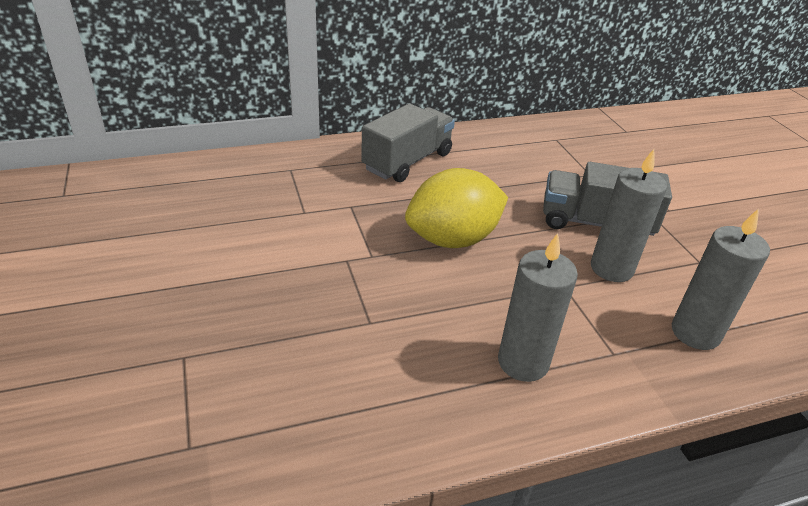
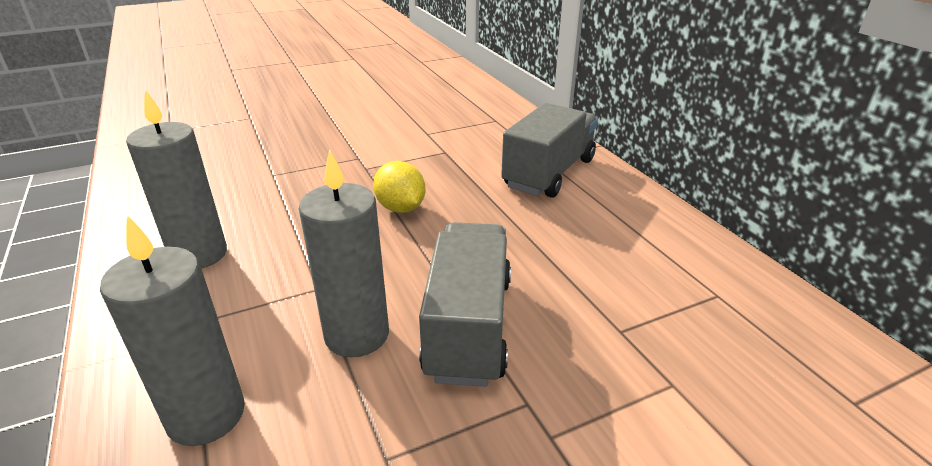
camera: 85 degrees right, 5 degrees down
grey truck [361,103,455,182] -> grey truck turned 90 degrees counterclockwise [501,103,598,198]
yellow lemon [405,168,508,248] -> yellow lemon [373,161,426,213], size x0.56

